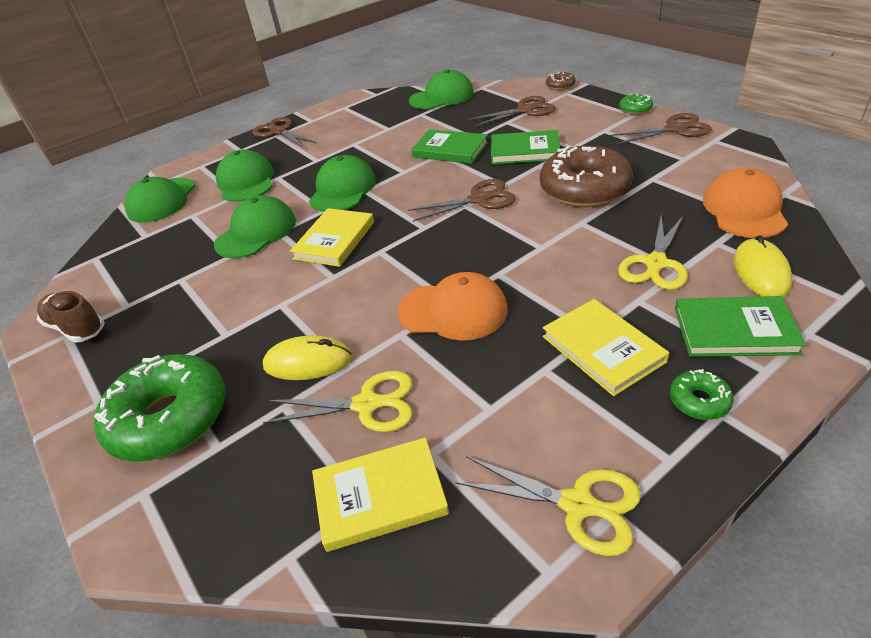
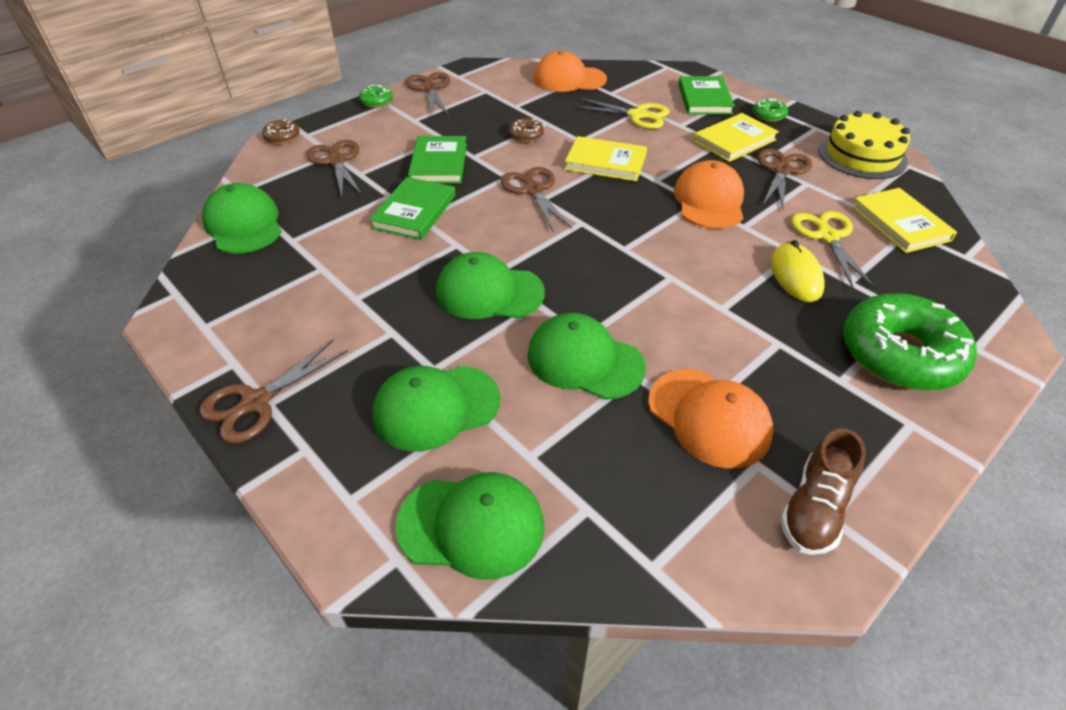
camera: 100 degrees left, 5 degrees up
yellow book [290,208,374,267] -> yellow book moved to [565,136,647,181]
yellow scissors [456,456,641,556] -> yellow cake [818,111,910,179]
brown donut [540,146,633,207] -> brown donut [508,118,544,143], size x0.43
yellow mouse [734,235,793,298] -> none
none -> orange cap [648,369,773,469]
none -> brown scissors [757,149,812,210]

